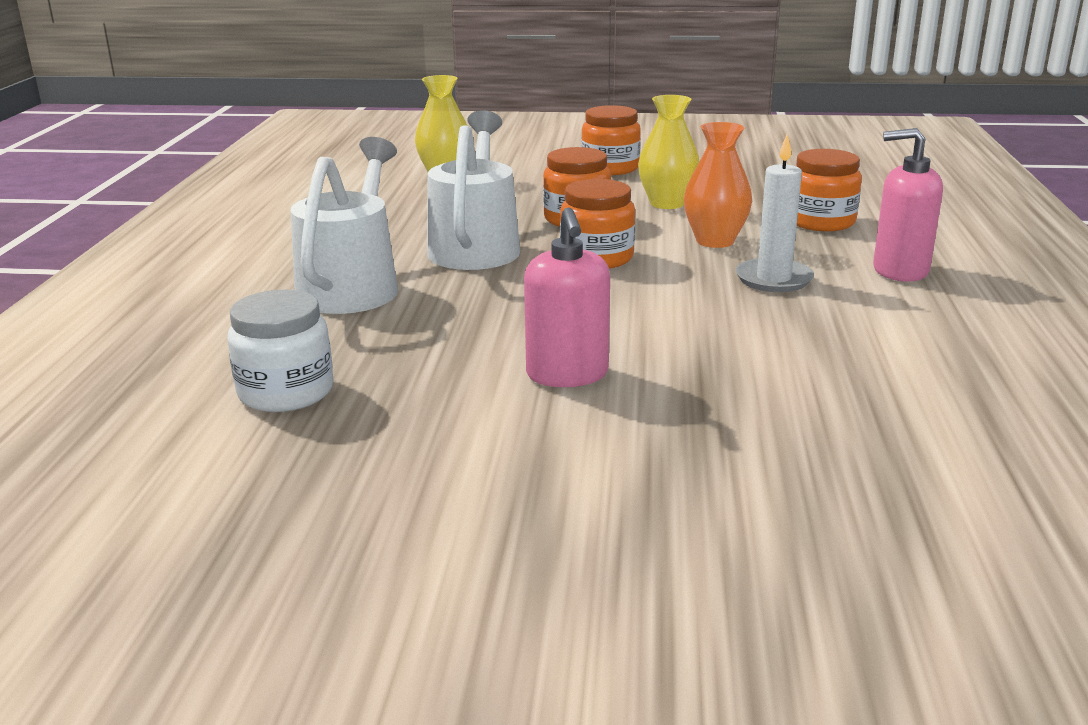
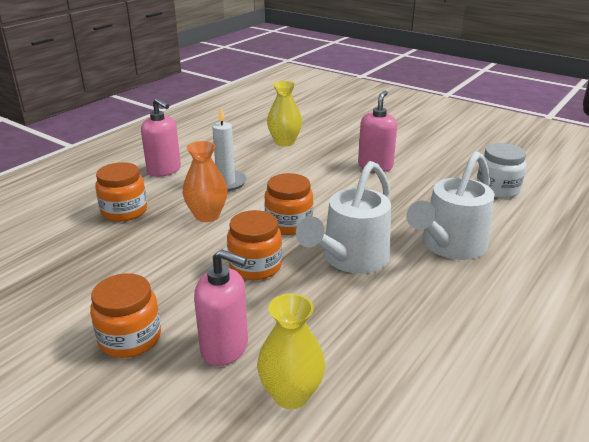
camera: 150 degrees left, 5 degrees up
yellow vase [638,95,699,209] -> yellow vase moved to [267,81,302,147]
none -> pink soap dispenser [194,249,248,366]

